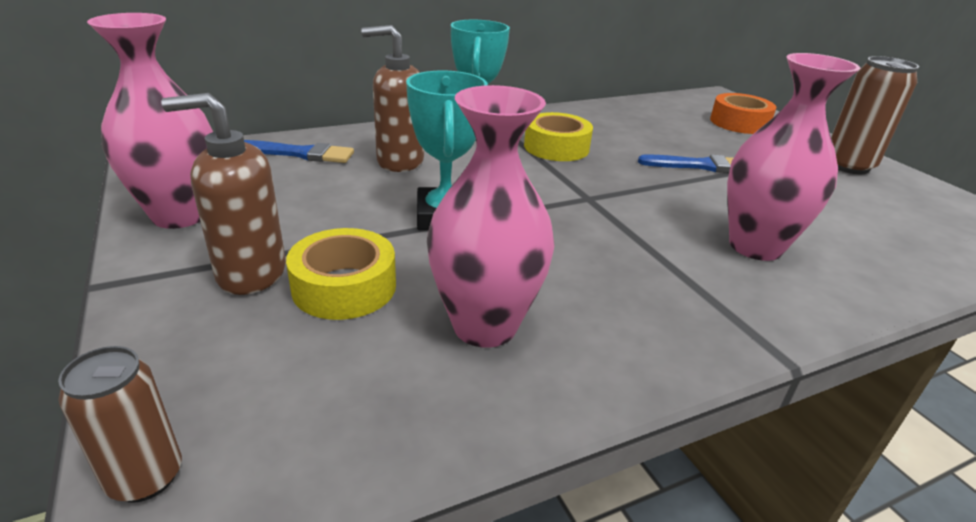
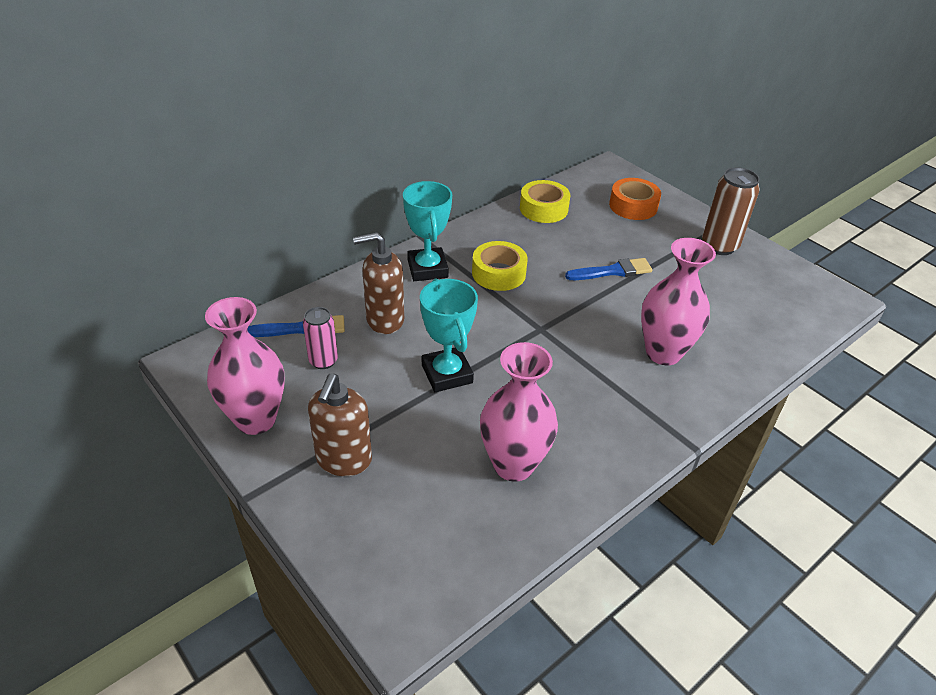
camera: 15 degrees left, 10 degrees up
brown can [58,346,182,503] -> none
brown soap dispenser [161,93,286,295] -> brown soap dispenser turned 60 degrees counterclockwise [308,374,372,476]
yellow tape [286,228,396,320] -> yellow tape moved to [520,180,570,223]
none -> pink can [303,307,338,369]

